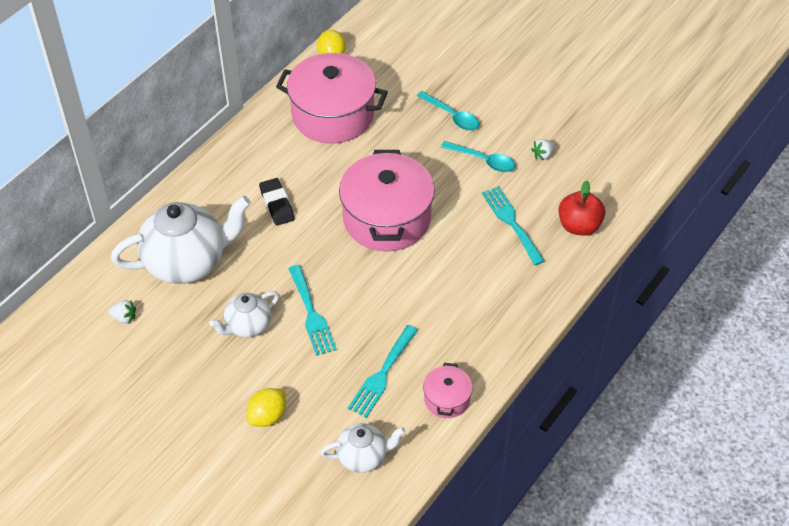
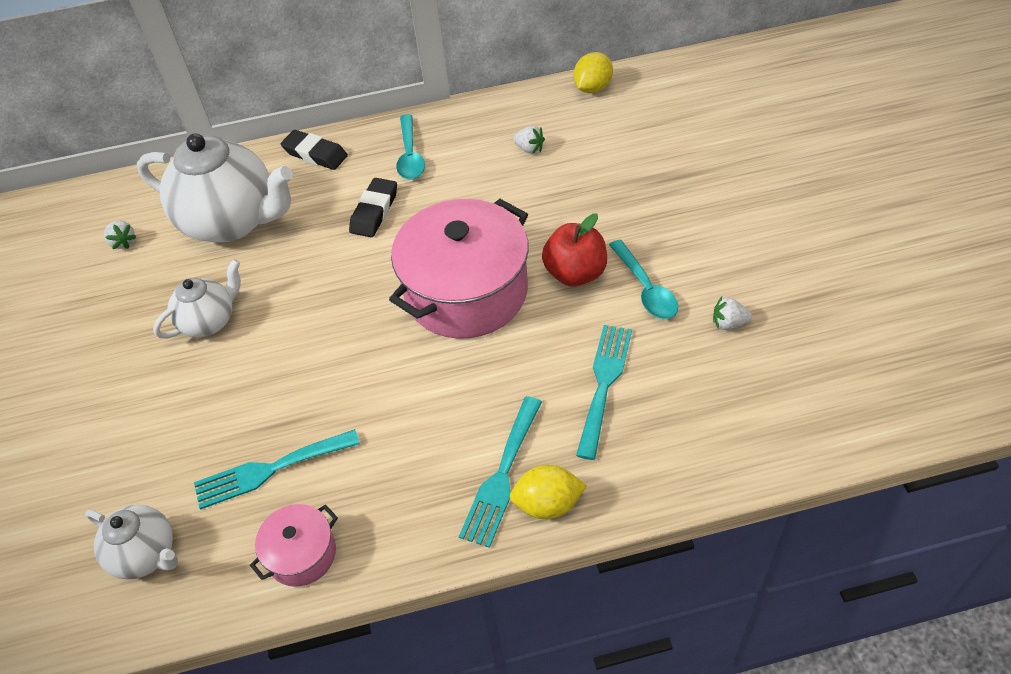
camera: 45 degrees right, 0 degrees up
white teapot [209,291,279,338] -> white teapot turned 135 degrees clockwise [153,259,241,338]
yellow lemon [247,388,286,427] -> yellow lemon moved to [510,465,587,519]
pink pot [276,53,388,143] -> white strawberry [513,126,545,154]
turquoise fork [288,265,337,356] -> turquoise fork moved to [459,396,542,548]
turquoise spoon [417,91,479,131] -> turquoise spoon moved to [396,114,425,179]
red apple [559,181,605,236] -> red apple moved to [542,214,607,286]
none -> black eraser [281,130,348,170]

